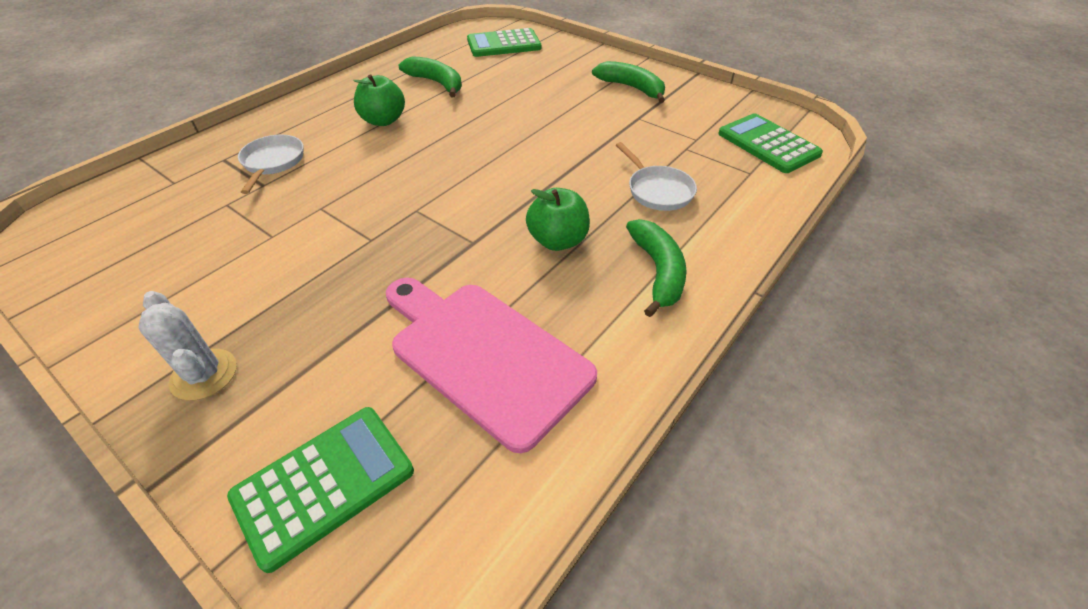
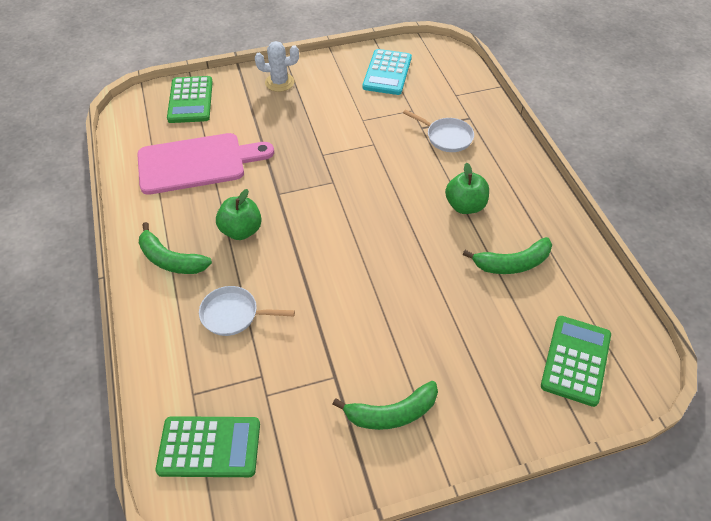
camera: 125 degrees right, 5 degrees up
none -> turquoise calculator [363,49,412,95]

